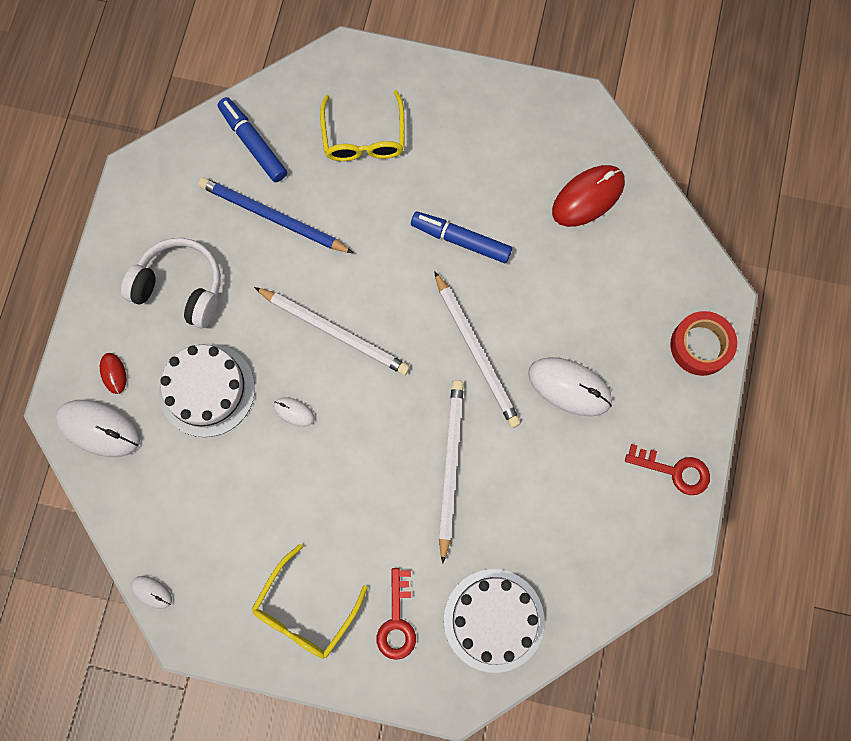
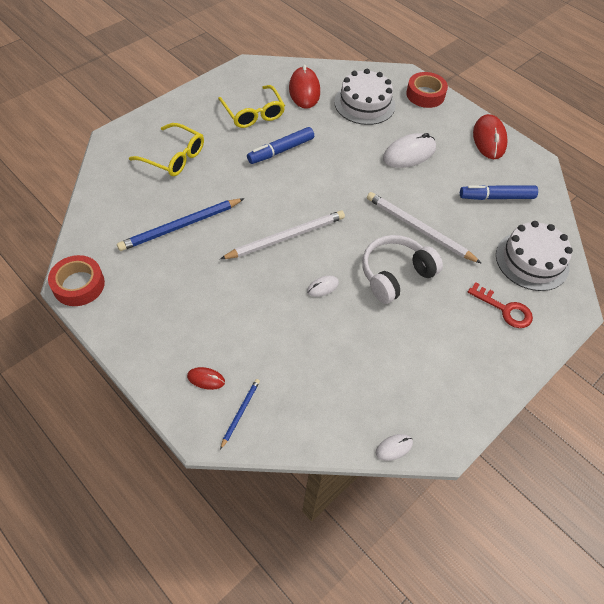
camera: 60 degrees left, 20 degrees down
white mouse [55,400,140,457] -> blue pencil [220,379,260,450]
white headphones [121,238,221,328] -> white headphones moved to [362,235,443,304]
white cake [159,343,255,437] -> white cake moved to [334,69,395,125]
blue marker [217,97,287,182] -> blue marker moved to [460,185,538,200]
yellow glasses [251,544,368,659] -> yellow glasses moved to [218,85,285,128]
white pencil [434,271,521,428] -> none
red key [625,444,710,495] -> red mouse [473,114,508,159]
none -> red tape [48,255,105,306]

